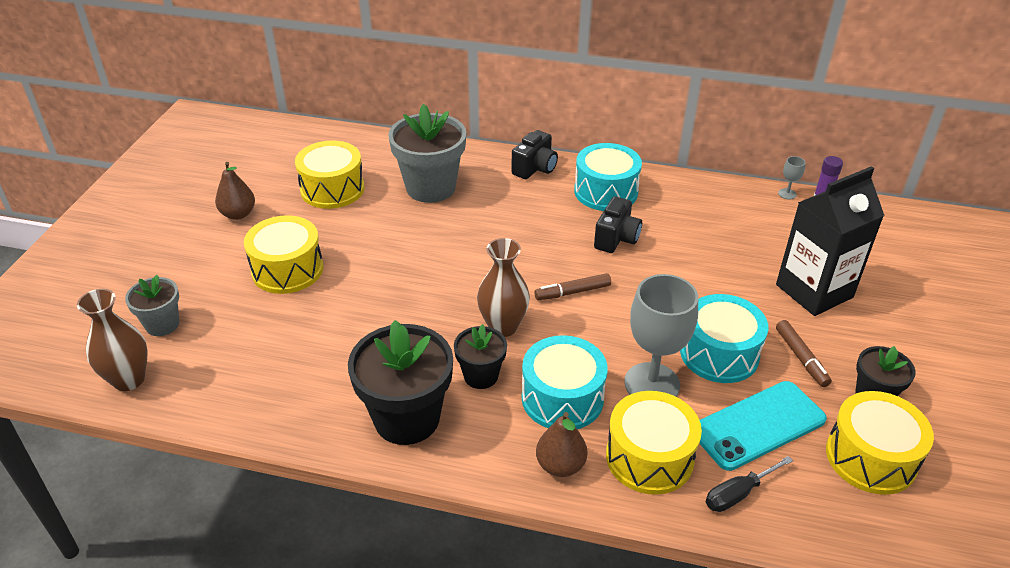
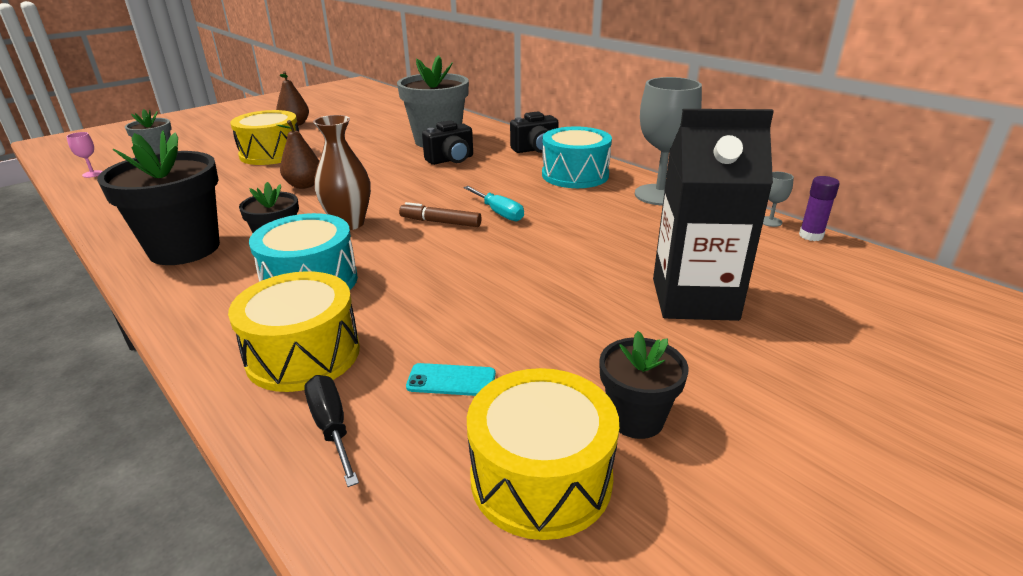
camera: 35 degrees right, 10 degrees down
brown vase [77,289,148,391] -> pink goblet [66,132,102,178]
yellow drum [295,141,365,209] -> none
brown pear [536,412,587,477] -> brown pear moved to [277,120,319,189]
black camera [594,197,642,253] -> black camera moved to [422,120,473,165]
grey goblet [624,274,698,397] -> grey goblet moved to [635,77,702,205]
turquoise drum [680,294,768,383] -> none
turquoise phone [699,381,827,471] -> turquoise phone [406,363,496,396], size x0.47
black screwdriver [706,456,793,512] -> black screwdriver turned 60 degrees clockwise [304,375,359,487]
brown marker [776,320,832,387] -> none
none -> turquoise screwdriver [463,186,524,222]

